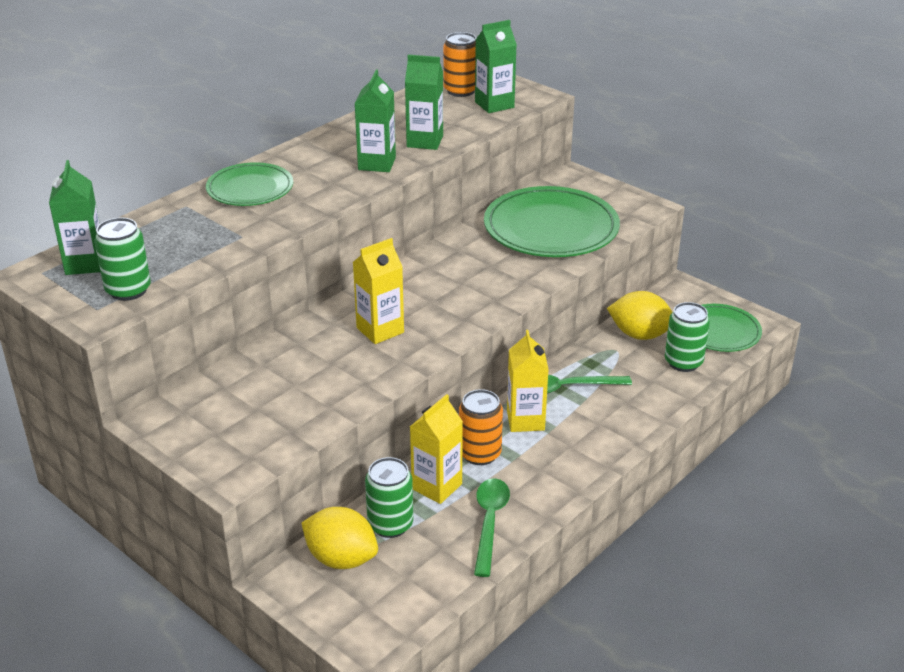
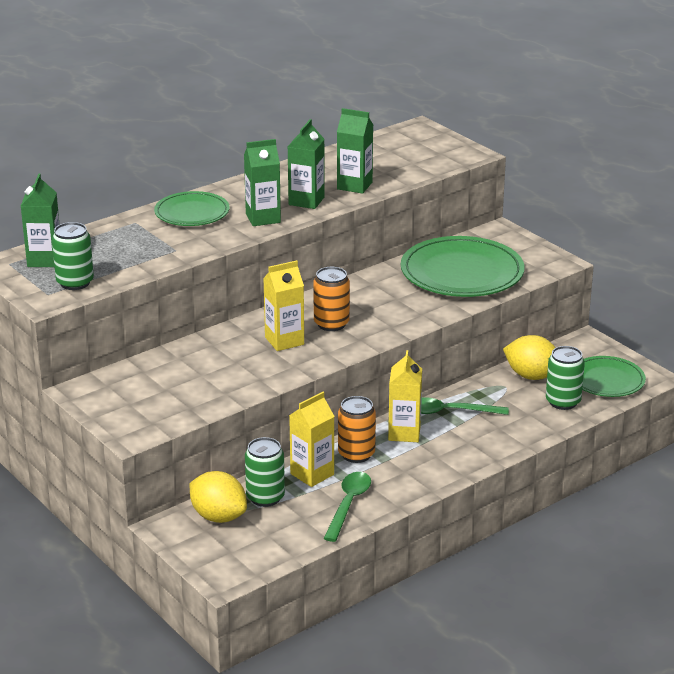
camera: 10 degrees right, 5 degrees down
orange can [443,32,476,97] -> orange can moved to [313,267,350,331]
green carton [475,20,517,113] -> green carton moved to [244,139,281,226]

